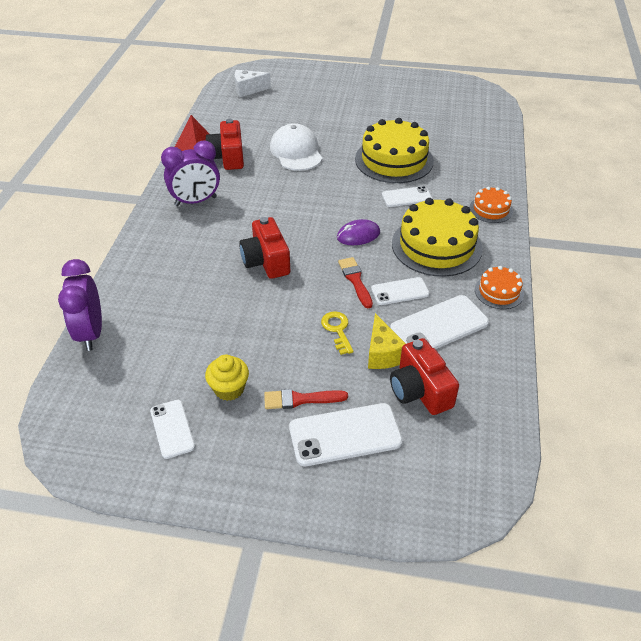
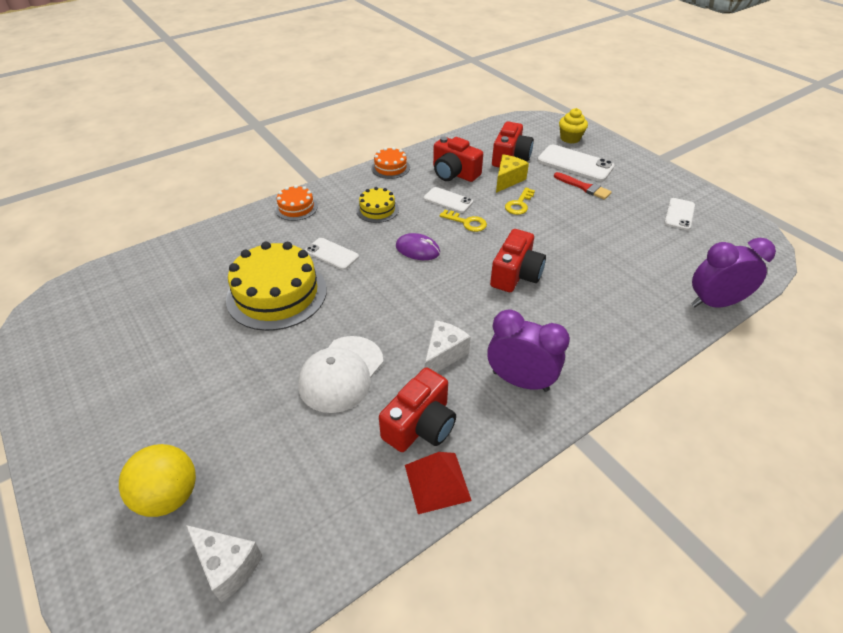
camera: 135 degrees left, 0 degrees up
purple clock [58,259,102,351] -> purple clock turned 135 degrees counterclockwise [691,238,776,308]
yellow cupcake [205,355,249,401] -> yellow cupcake moved to [559,108,588,144]
red brush [338,257,373,308] -> yellow key [439,210,487,232]
white phone [390,295,489,349] -> red camera [433,137,483,182]
yellow cake [392,198,483,277] -> yellow cake [356,187,399,223], size x0.50
none -> yellow ball [119,444,196,517]
none -> white cheese [425,320,471,373]

